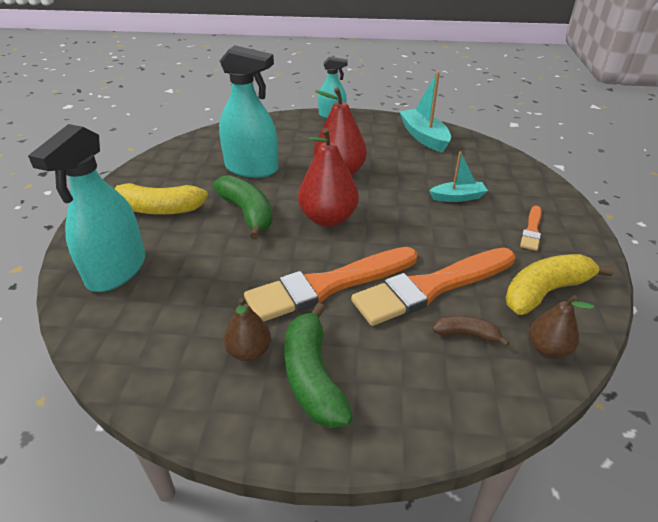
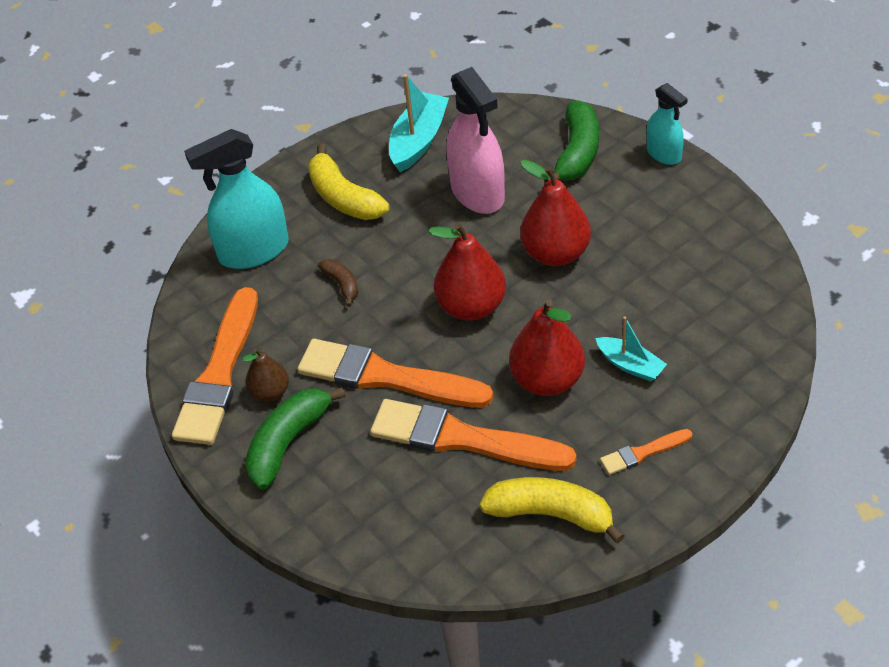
camera: 50 degrees right, 10 degrees up
green banana [213,175,272,240] -> green banana moved to [544,100,599,183]
turquoise spray bottle [219,45,278,178] -> pink spray bottle [446,67,505,214]
turquoise boat [400,71,451,153] -> turquoise boat moved to [389,74,449,172]
brown banana [432,316,510,346] -> brown banana moved to [318,259,358,307]
brown pear [529,295,594,359] -> none
none -> orange brush [172,287,258,445]
none -> red pear [509,299,585,396]

